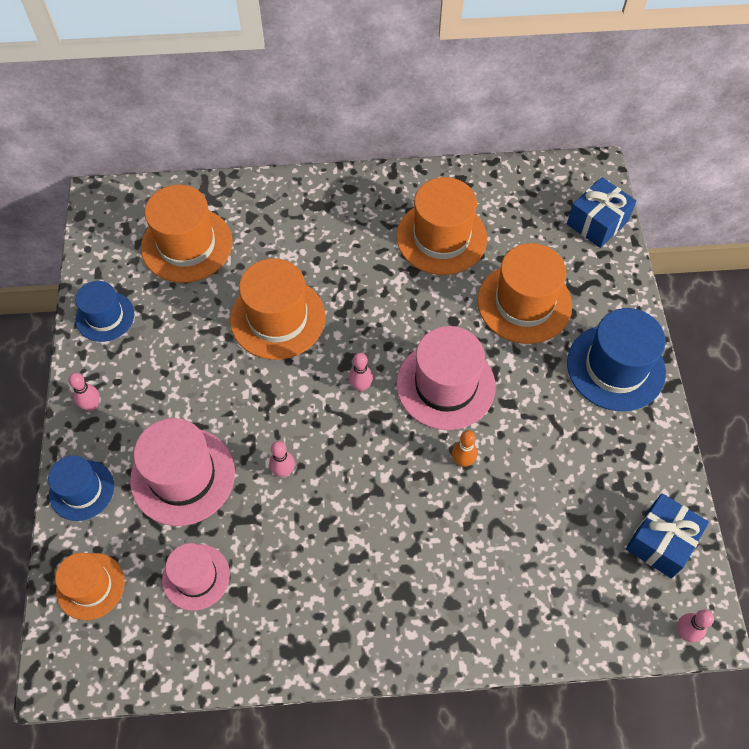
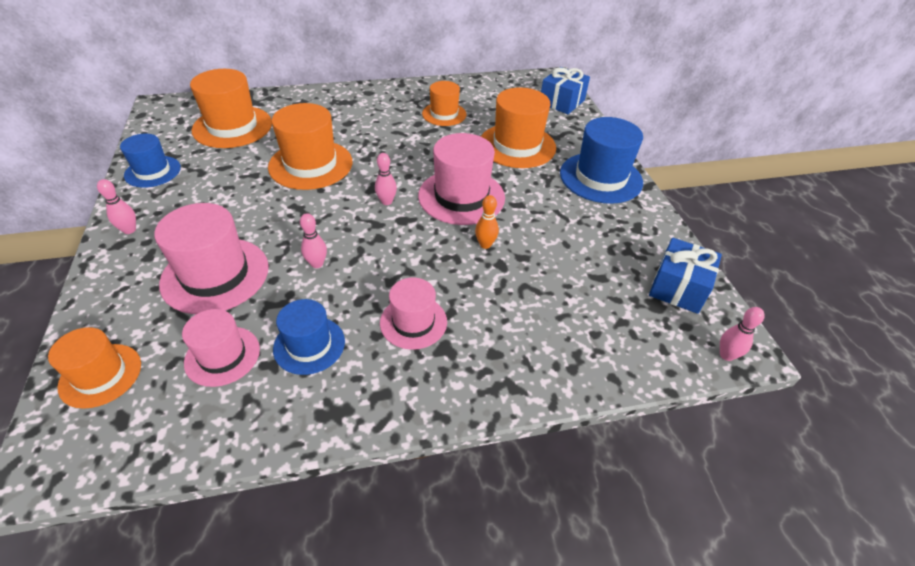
camera: 10 degrees left, 15 degrees down
blue hat [48,455,114,521] -> blue hat moved to [273,299,345,375]
orange hat [397,177,487,275] -> orange hat [422,81,466,126], size x0.61
none -> pink hat [380,278,447,350]

